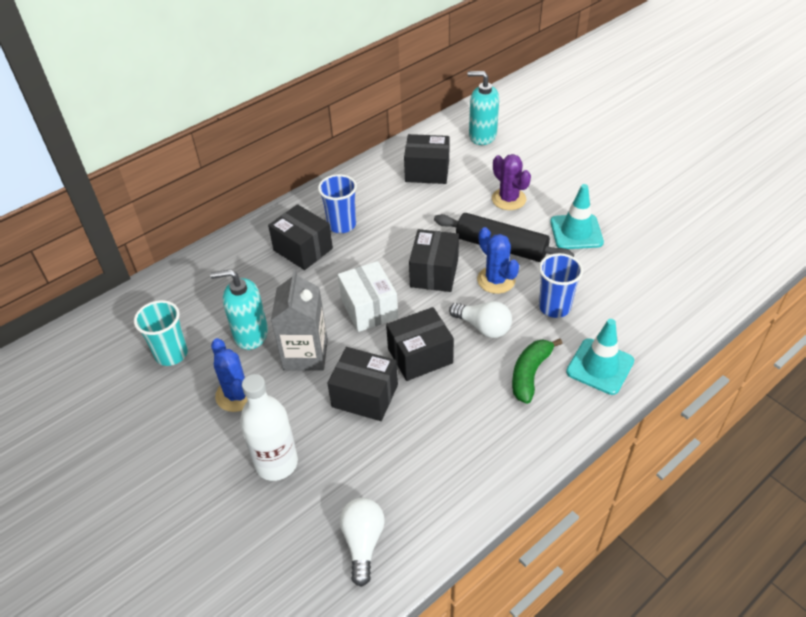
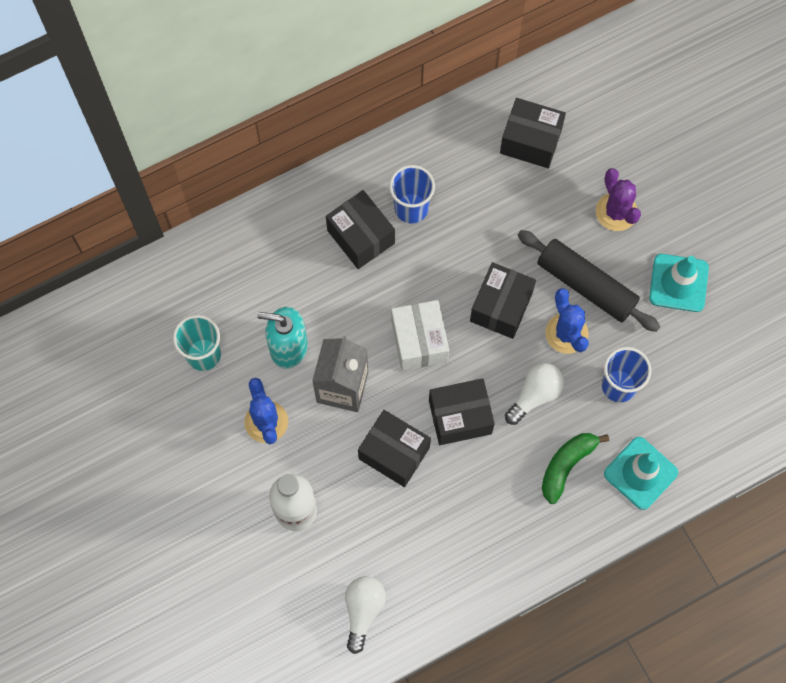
camera: 10 degrees right, 25 degrees up
white light bulb [449,301,512,338] -> white light bulb turned 90 degrees counterclockwise [505,363,564,425]
turquoise soap dispenser [468,71,499,145] -> none

